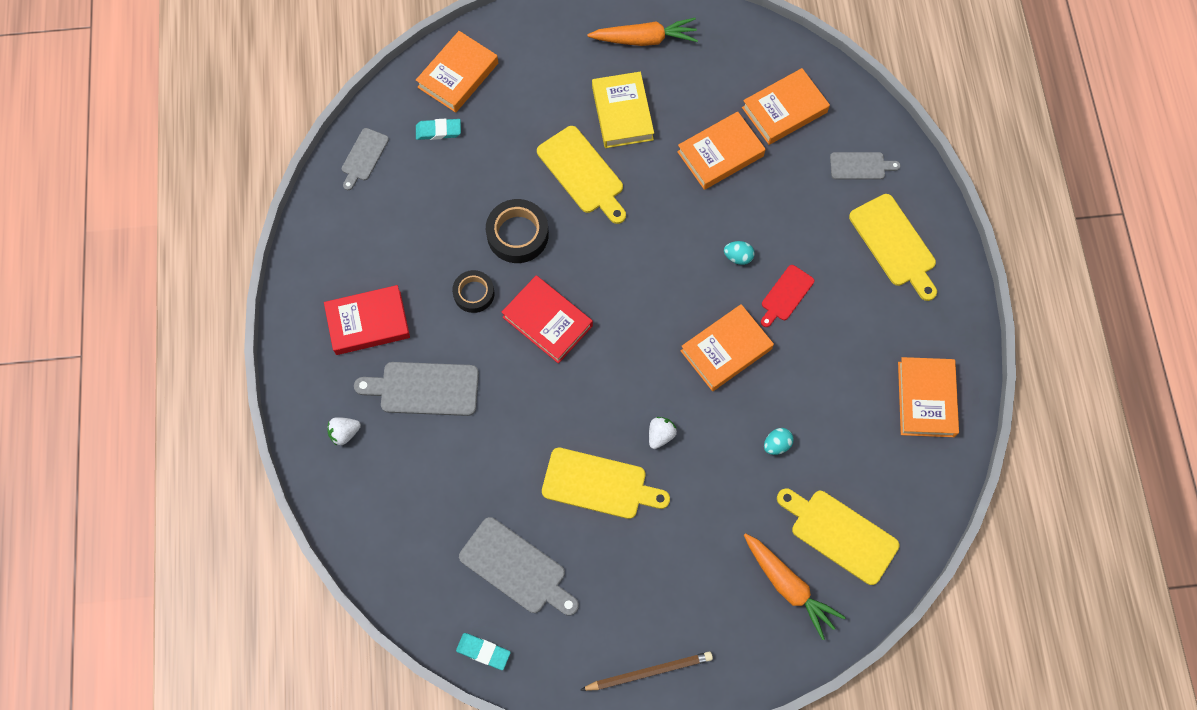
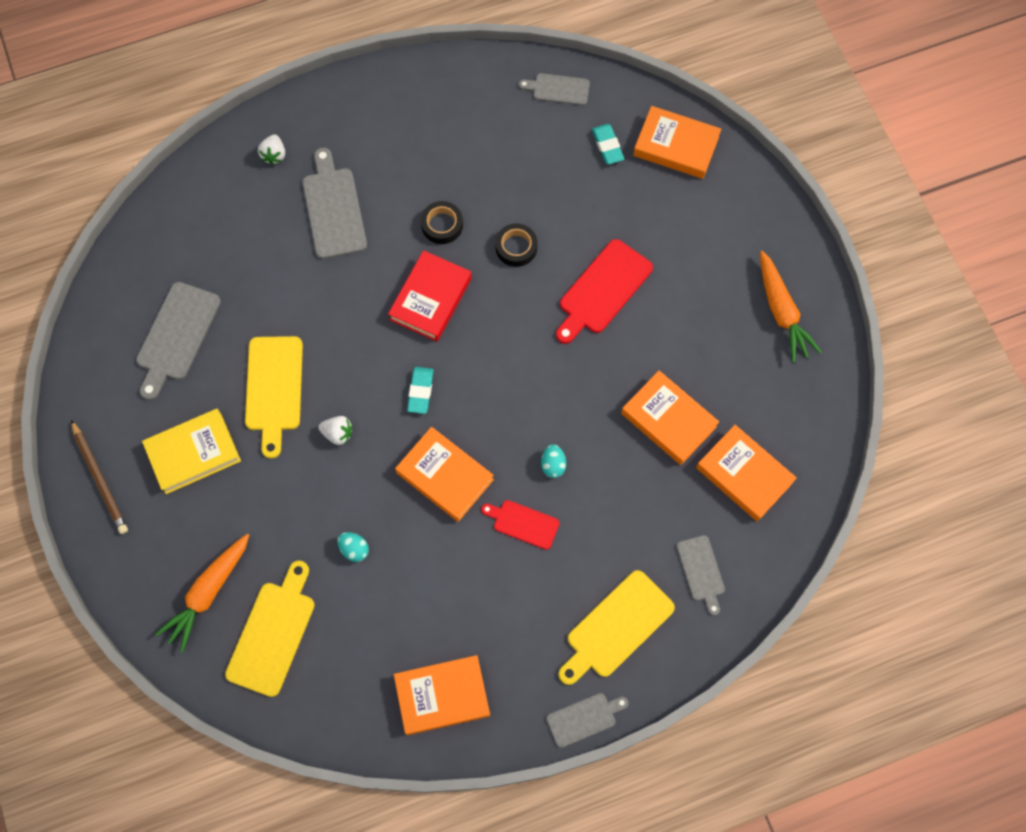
camera: 75 degrees right, 0 degrees up
red book [324,285,410,355] -> none
white strawberry [327,417,361,446] -> white strawberry turned 135 degrees counterclockwise [258,135,285,165]
turquoise eraser [456,633,511,670] -> turquoise eraser moved to [407,367,434,414]
black tape [486,199,549,263] -> black tape [495,223,538,267], size x0.65
yellow cutting board [537,126,626,224] -> red cutting board [556,239,653,344]
yellow book [592,72,654,148] -> yellow book moved to [142,409,241,494]
none -> grey cutting board [546,693,628,748]

